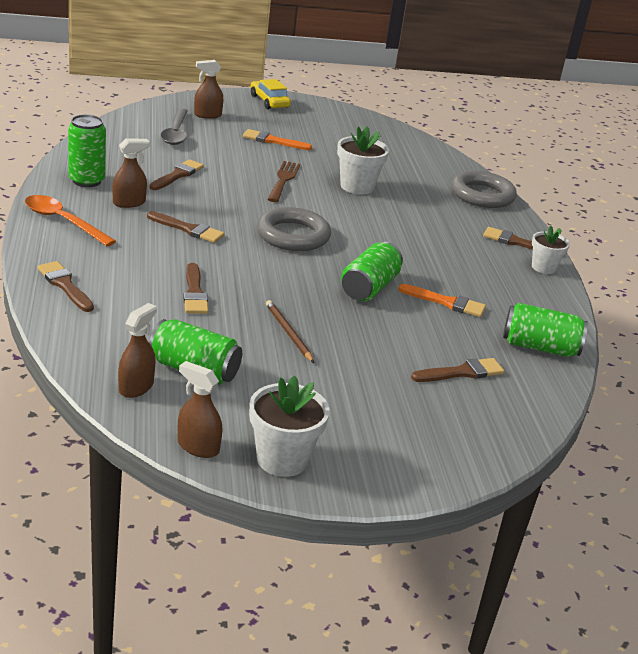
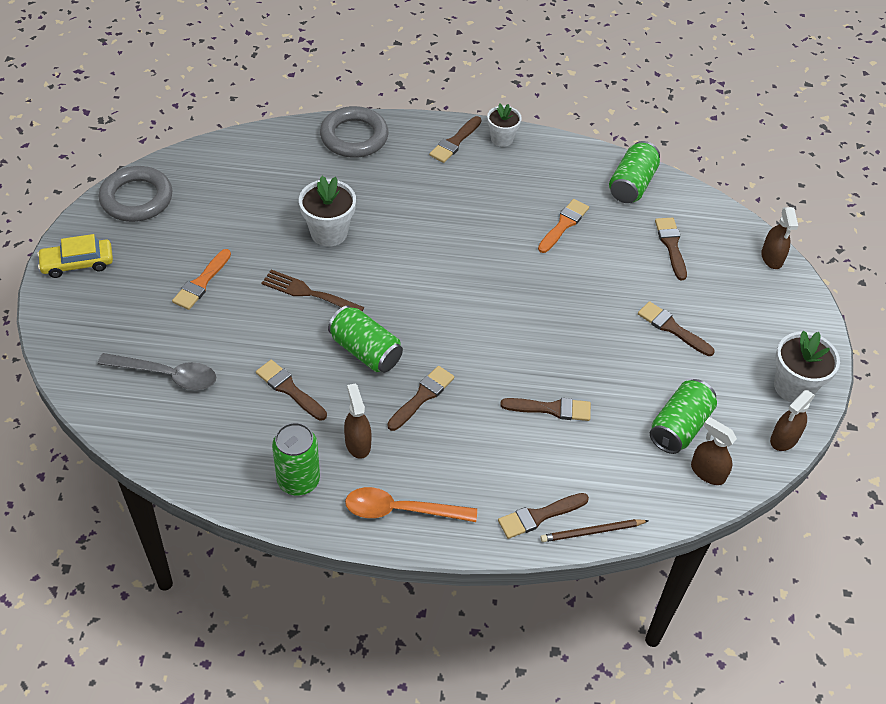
camera: 75 degrees left, 20 degrees up
orange spoon [25,195,116,246] -> orange spoon turned 45 degrees clockwise [345,487,477,522]
brown spray bottle [194,60,223,119] -> brown spray bottle moved to [761,207,798,269]
grey ring [257,207,331,251] -> grey ring moved to [99,166,172,222]
brown pencil [266,300,314,363] -> brown pencil moved to [540,519,649,542]
green can [341,242,403,301] -> green can moved to [328,306,403,372]
none -> brown brush [638,301,715,356]

